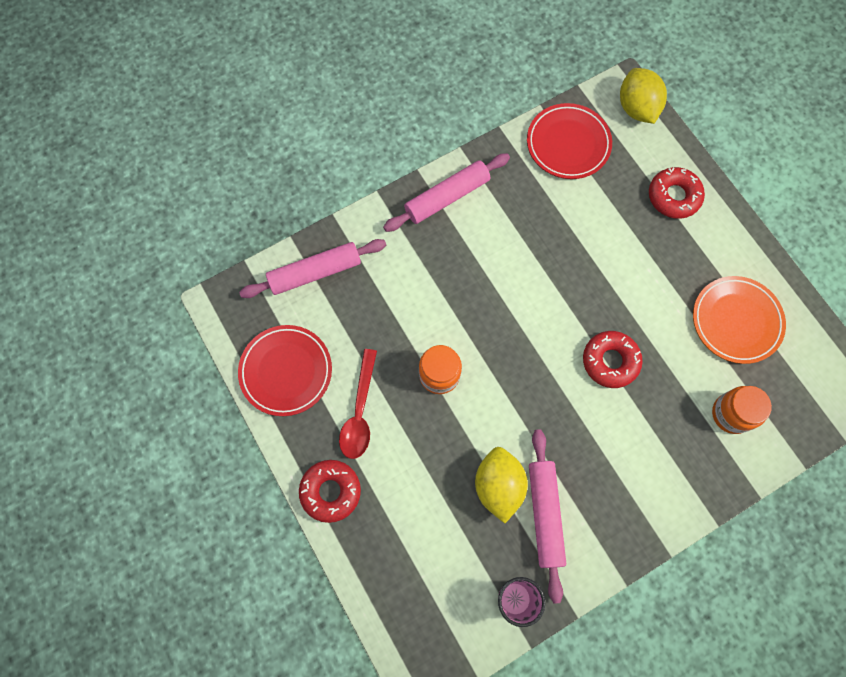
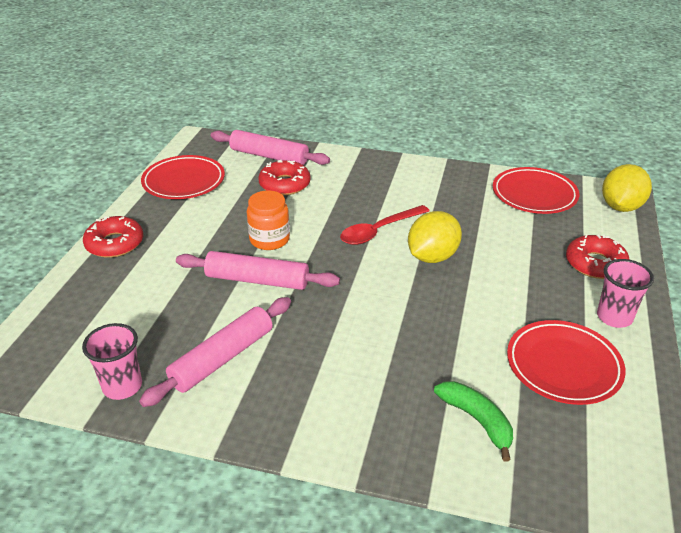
camera: 45 degrees right, 35 degrees down
red spoon [339,349,377,459] -> red spoon moved to [340,205,429,245]
pink rolling pin [383,153,510,232] -> pink rolling pin moved to [176,251,340,290]
yellow lemon [475,447,528,523] -> yellow lemon moved to [408,211,462,263]
red donut [583,331,643,388] -> red donut moved to [258,160,311,195]
orange plate [693,276,786,364] -> red plate [507,320,626,405]
orange jar [712,386,772,434] -> green banana [434,381,513,462]
none -> pink cup [597,259,654,328]

